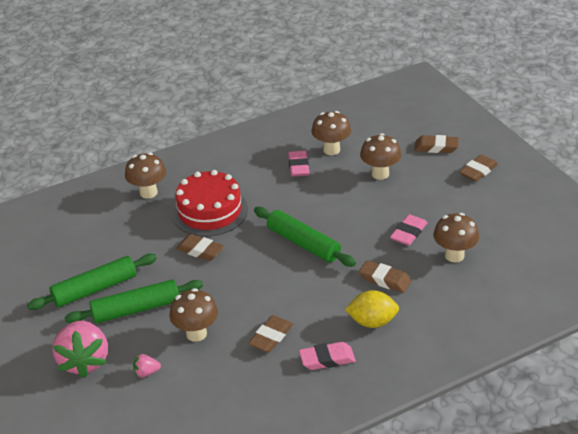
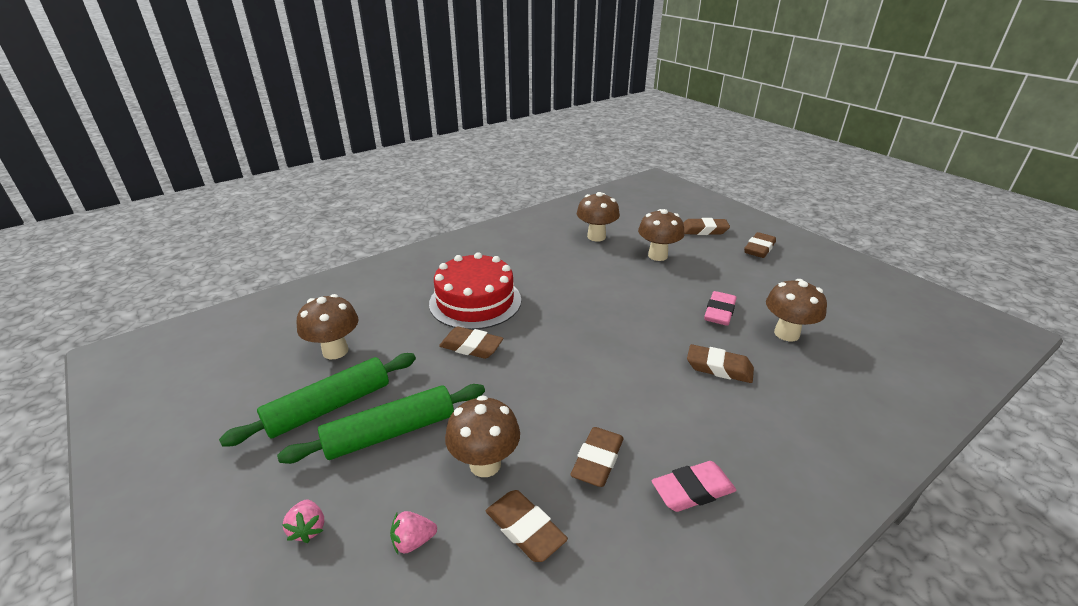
camera: 10 degrees left, 5 degrees down
pink strawberry [52,321,108,378] -> pink strawberry [282,499,324,543], size x0.43
brown mushroom [125,152,166,198] -> brown mushroom moved to [297,294,359,359]
green rolling pin [254,207,356,267] -> none
pink eraser [288,150,309,177] -> none
yellow lemon [345,290,399,328] -> none
none -> brown eraser [486,490,568,562]

